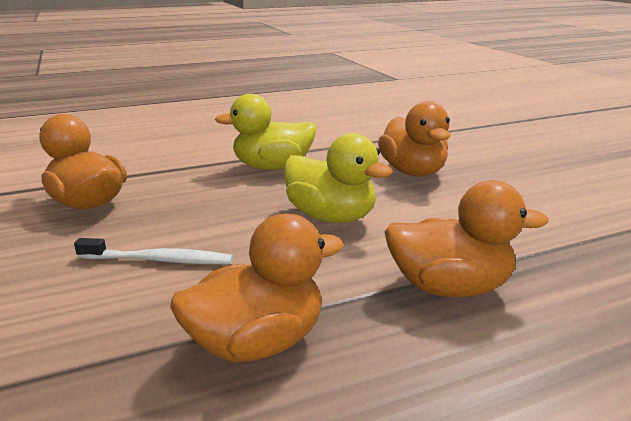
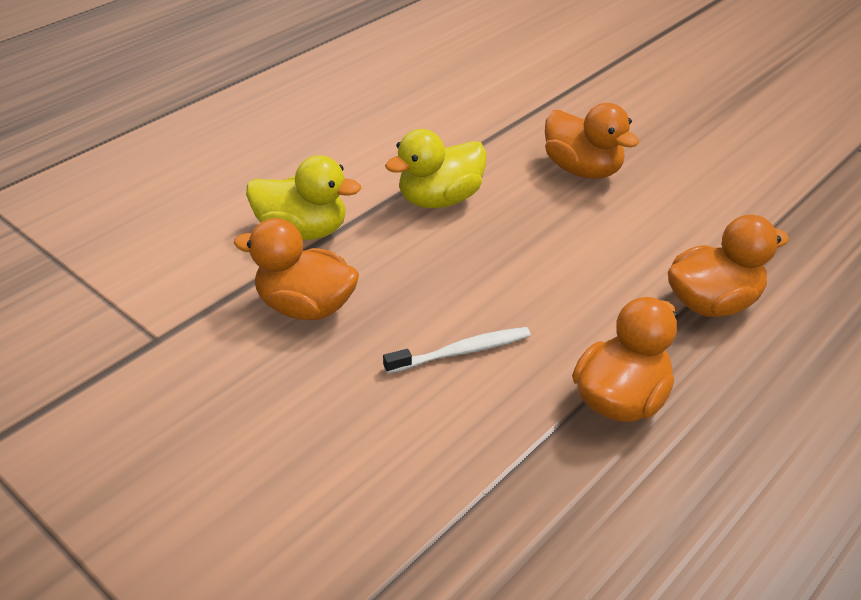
camera: 25 degrees left, 15 degrees up
yellow duck [284,133,393,223] -> yellow duck moved to [246,155,361,240]

